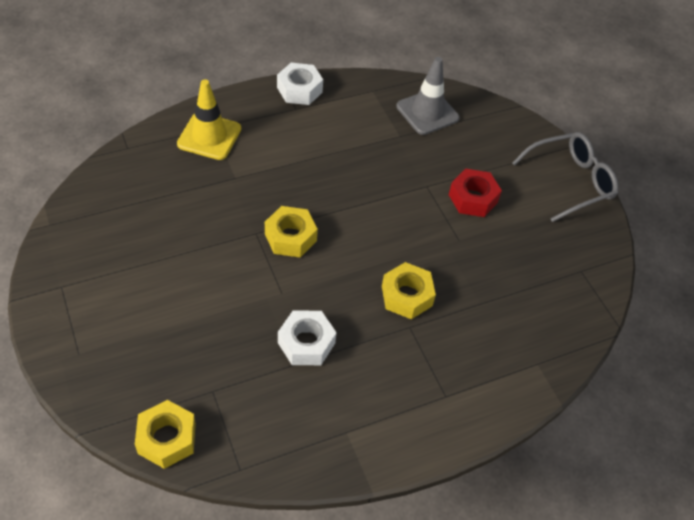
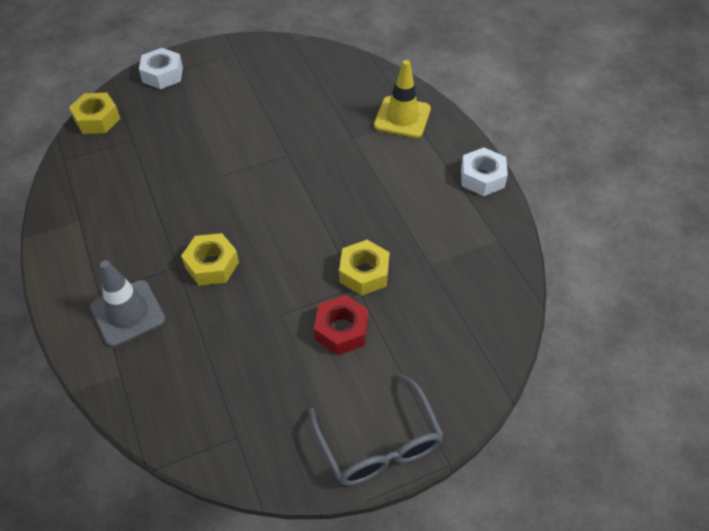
camera: 95 degrees right, 0 degrees up
yellow nut [265,206,318,257] -> yellow nut moved to [339,240,390,296]
white nut [278,310,337,365] -> white nut moved to [139,48,183,89]
grey traffic cone [396,57,460,135] -> grey traffic cone moved to [90,260,166,347]

